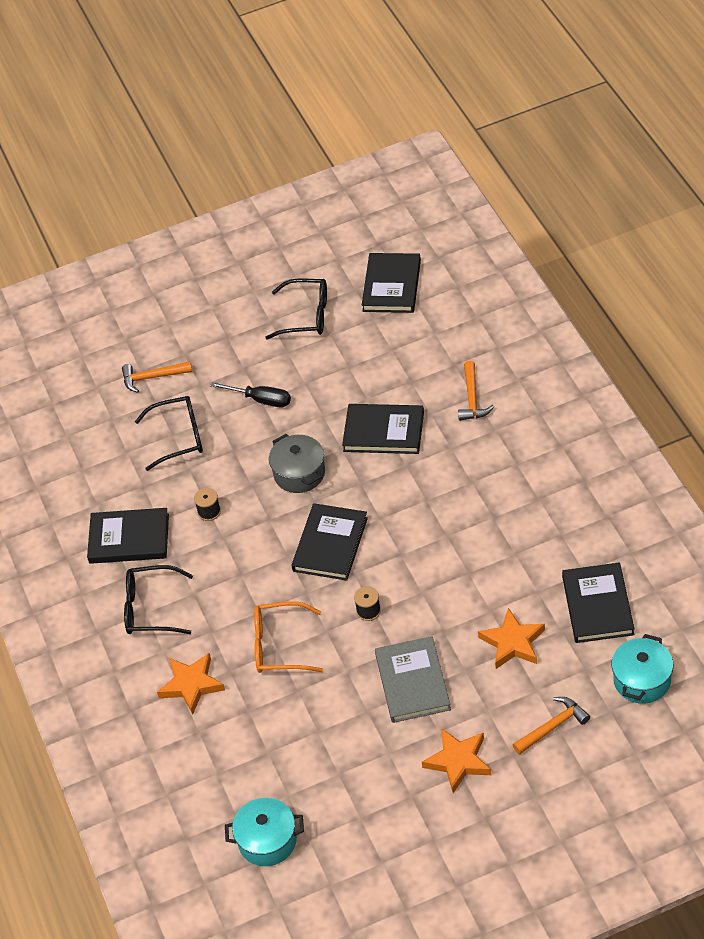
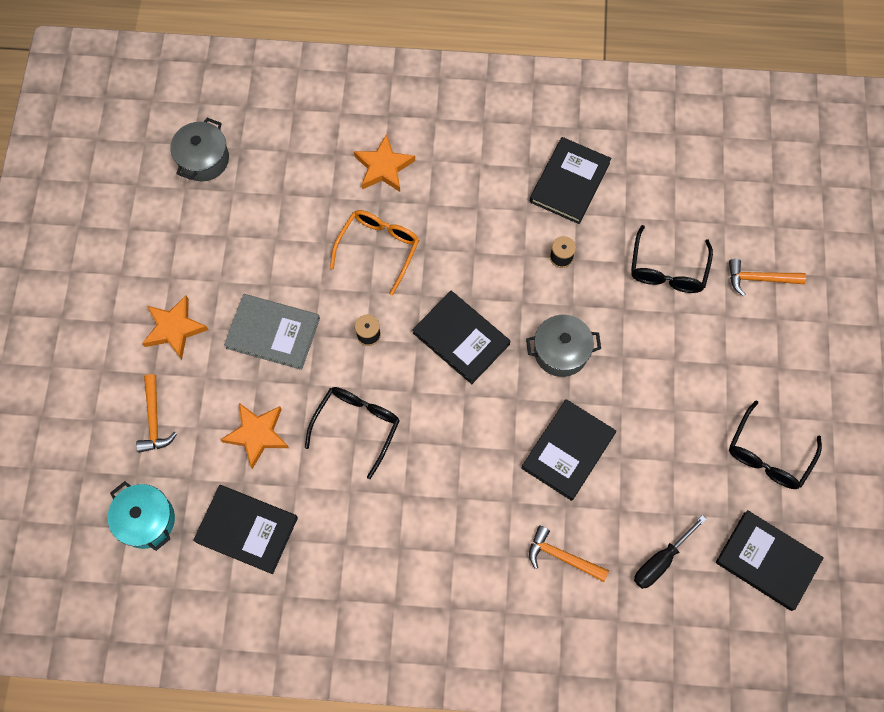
camera: 110 degrees right, 20 degrees up
orange hammer [122,361,192,393] -> orange hammer turned 105 degrees counterclockwise [729,259,806,296]
black glasses [124,565,193,634] -> black glasses moved to [305,387,400,479]
black screwdriver [210,382,291,407] -> black screwdriver moved to [634,515,707,589]
turquoise pot [225,798,304,866] -> grey pot [171,118,229,181]

